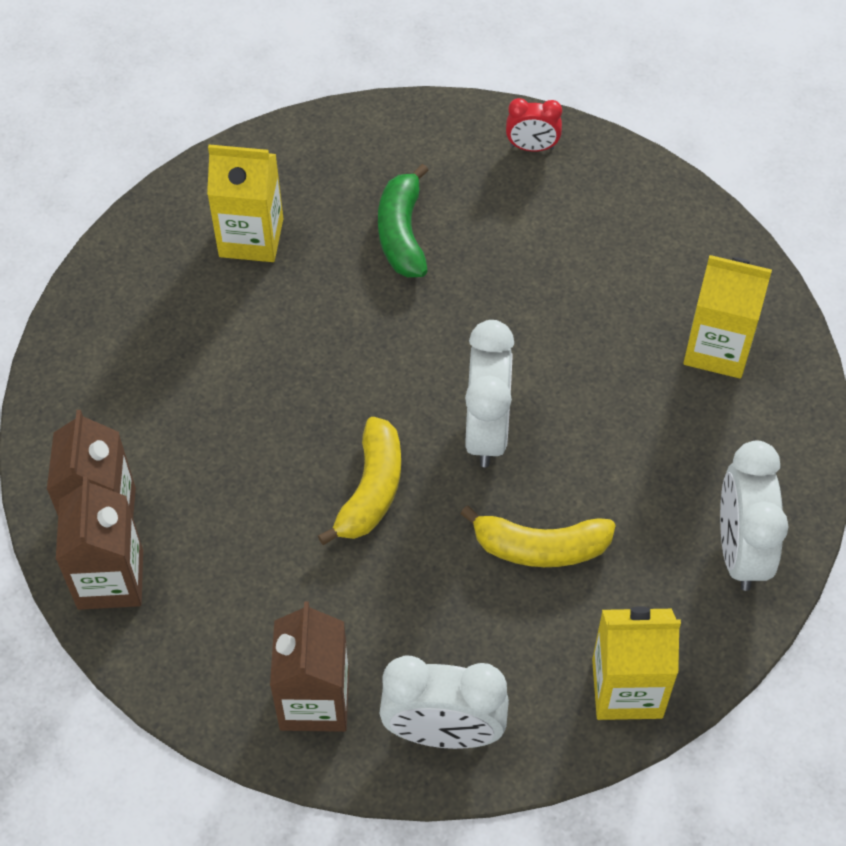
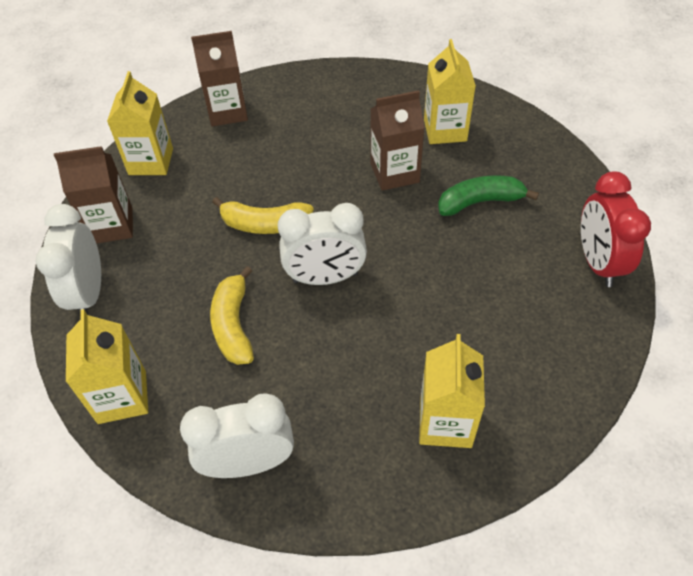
camera: 80 degrees right, 5 degrees down
brown carton [56,476,143,610] -> brown carton moved to [370,90,425,191]
red clock [506,98,562,152] -> red clock [581,171,651,287], size x1.82
none -> yellow carton [107,71,173,175]

